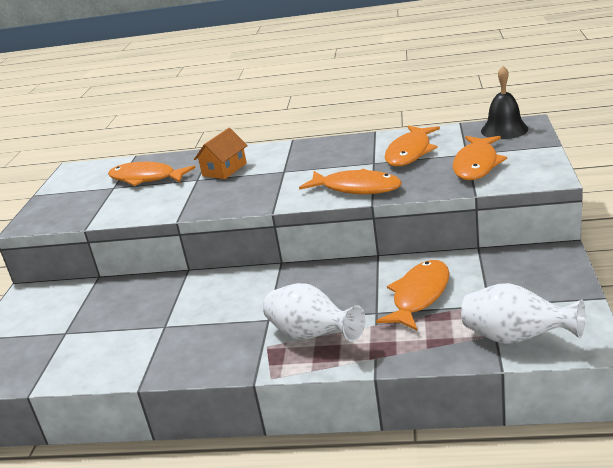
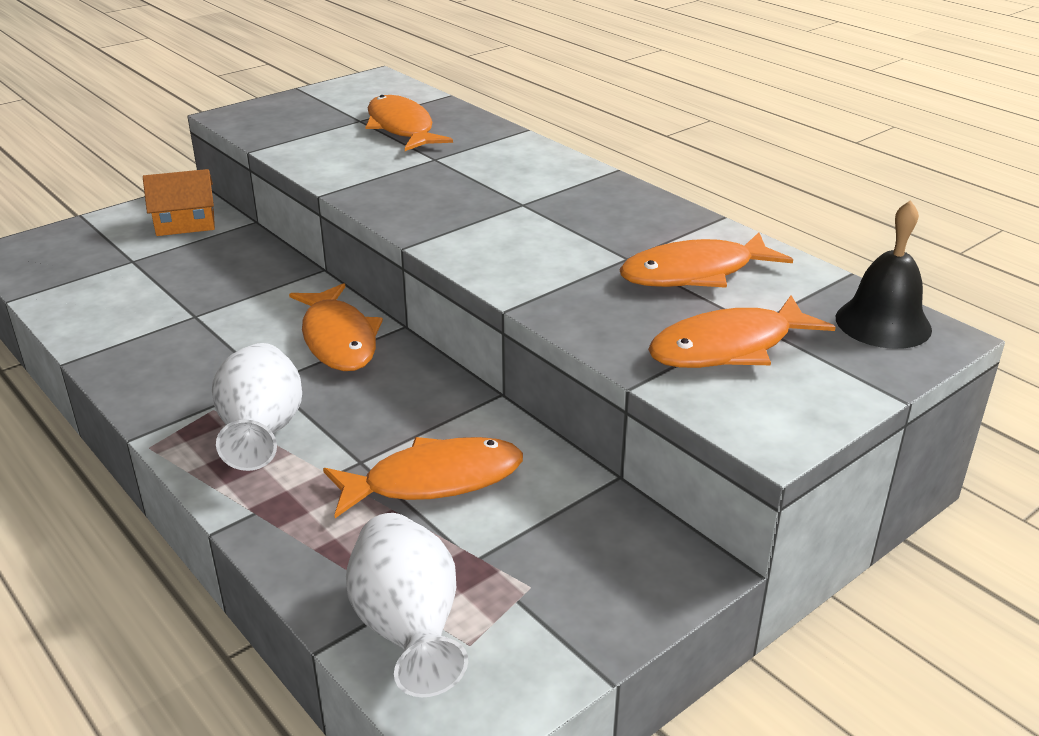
camera: 40 degrees right, 5 degrees up
orange house [194,128,248,179] -> orange house moved to [143,169,215,236]
orange fish [299,169,402,194] -> orange fish moved to [289,283,383,371]

